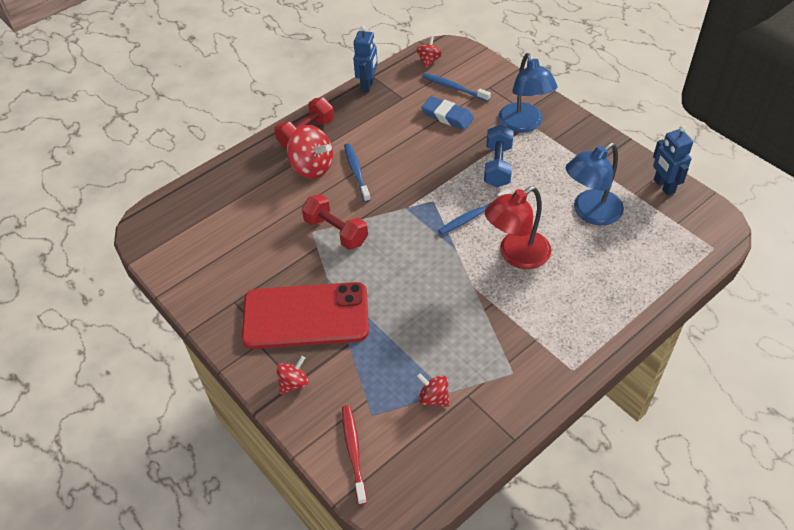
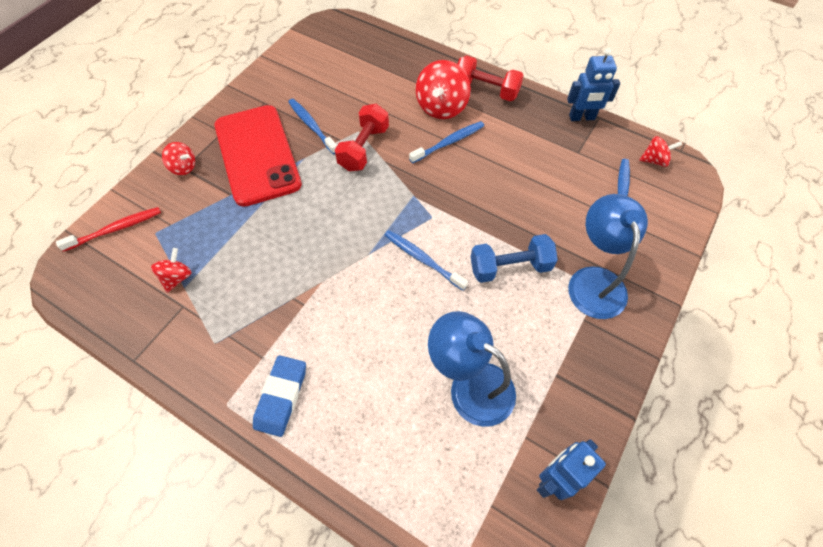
camera: 70 degrees right, 10 degrees up
blue eraser [421,96,474,130] -> blue eraser moved to [253,355,306,437]
red lamp [485,186,551,269] -> none
blue lamp [498,53,558,133] -> blue lamp turned 120 degrees clockwise [568,194,648,319]
none -> blue toothbrush [288,99,337,154]

